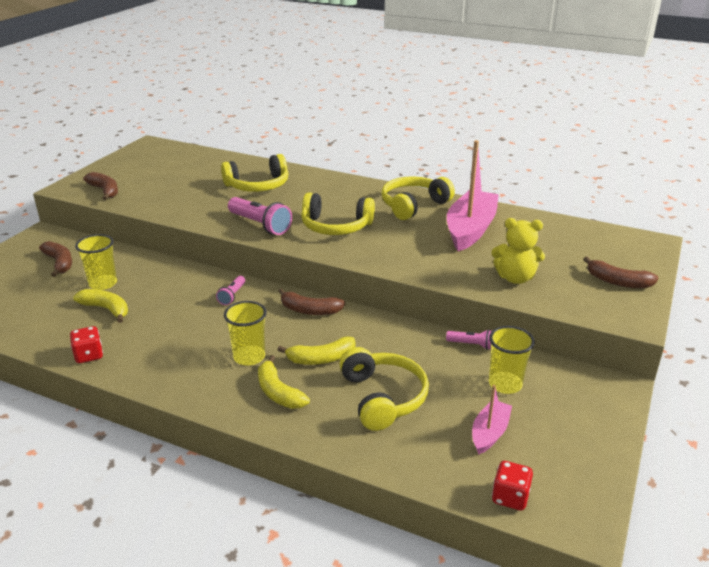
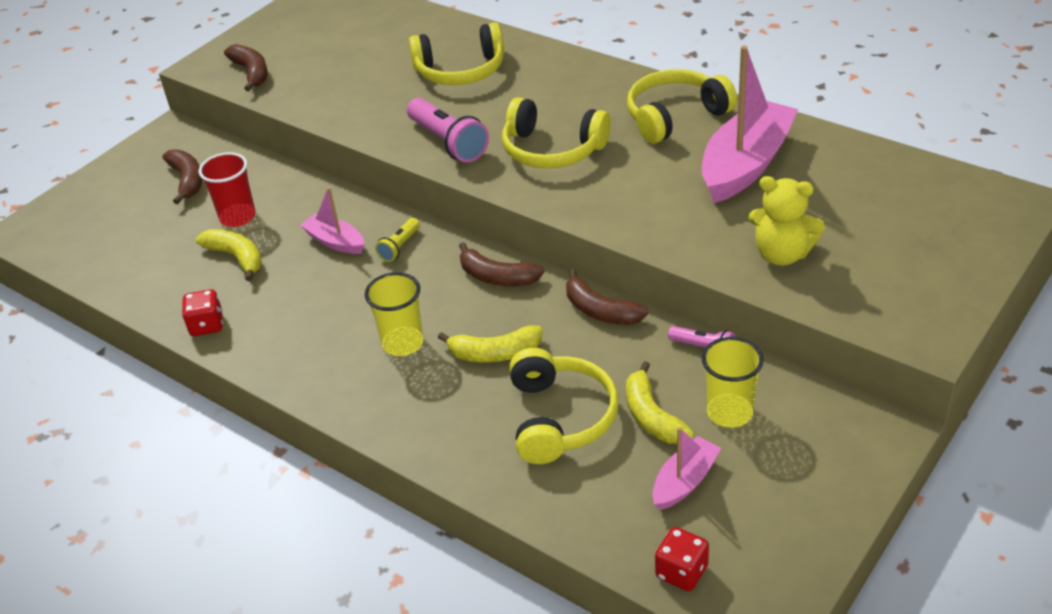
camera: 15 degrees right, 10 degrees up
yellow cup [75,234,117,290] -> red cup [199,152,256,227]
pink flashlight [216,276,245,305] -> yellow flashlight [375,218,420,262]
yellow banana [258,355,310,409] -> yellow banana moved to [626,361,694,444]
brown banana [583,257,658,288] -> brown banana moved to [566,269,649,325]
none -> pink boat [300,187,365,254]

